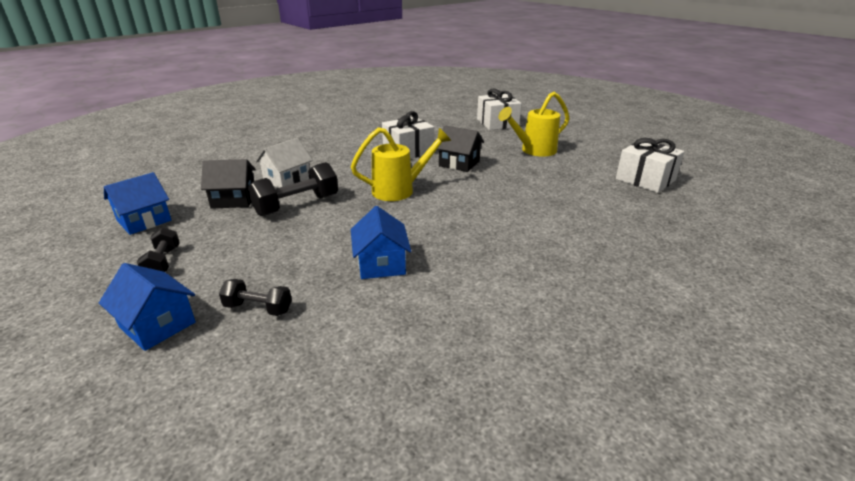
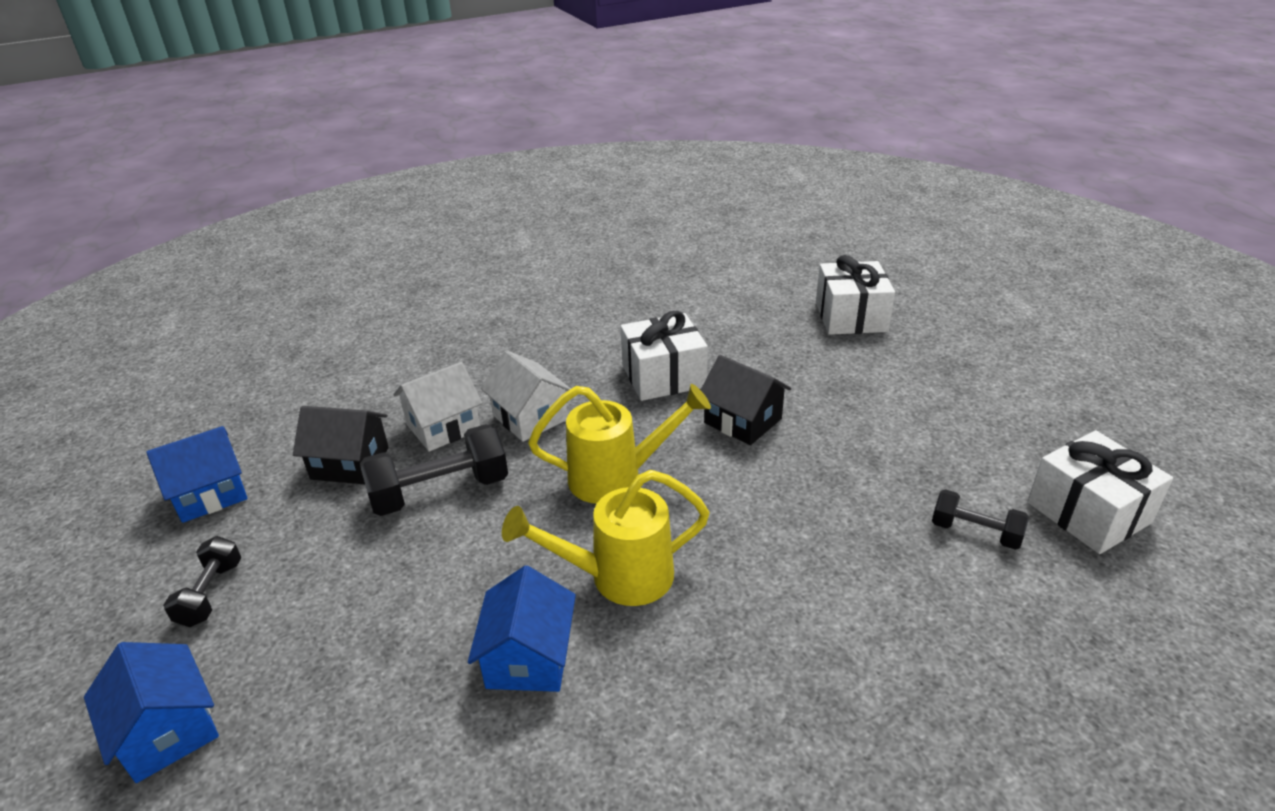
camera: 15 degrees right, 5 degrees up
black dumbbell [219,279,292,316] -> black dumbbell moved to [932,489,1029,550]
yellow watering can [498,92,570,157] -> yellow watering can moved to [502,470,710,606]
none -> white house [481,350,571,442]

